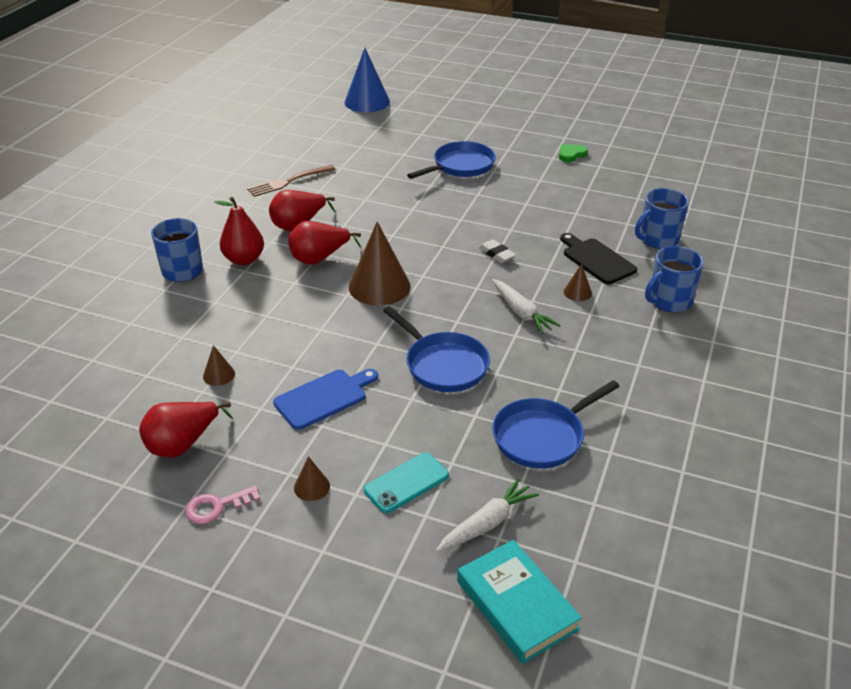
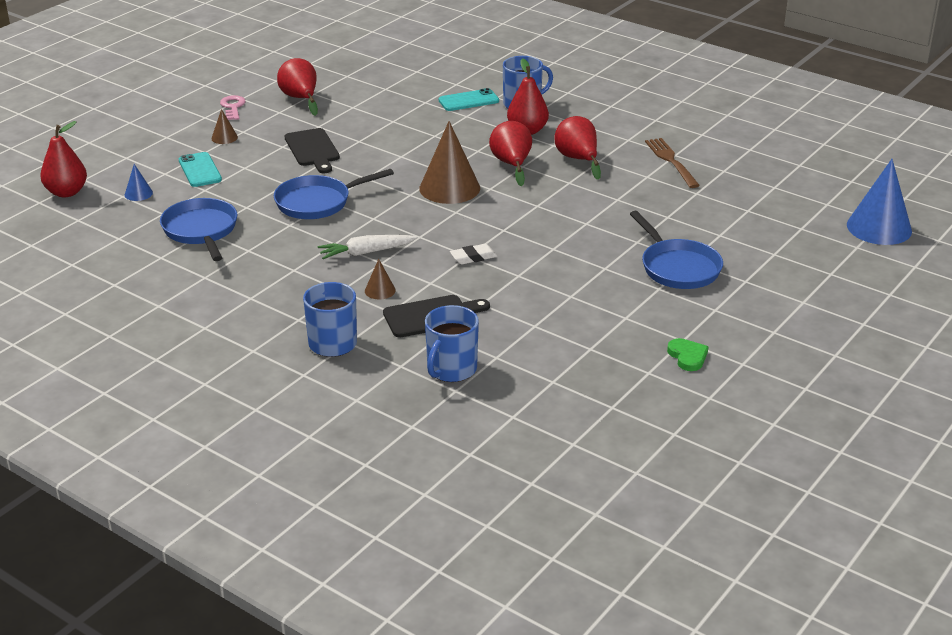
camera: 105 degrees right, 5 degrees down
brown cone [203,345,235,386] -> none
blue cutting board [273,369,378,430] -> black cutting board [285,128,340,173]
white carrot [436,478,539,553] -> blue cone [125,164,153,201]
turquoise book [457,540,582,664] -> red pear [40,121,87,197]
blue mug [635,188,689,249] -> blue mug turned 135 degrees counterclockwise [425,305,479,382]
none -> turquoise phone [439,88,499,111]

